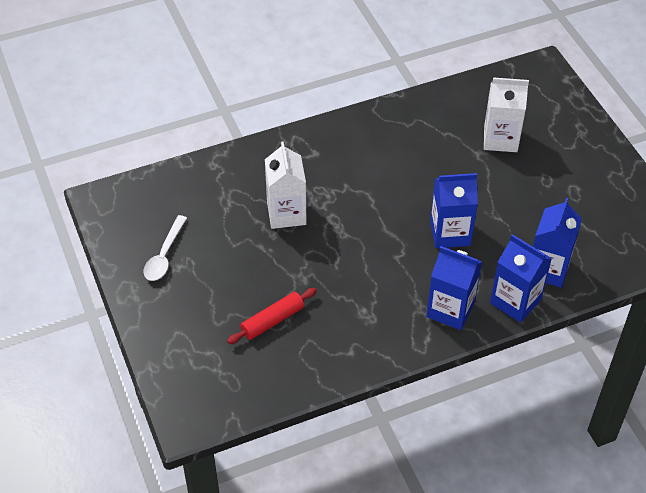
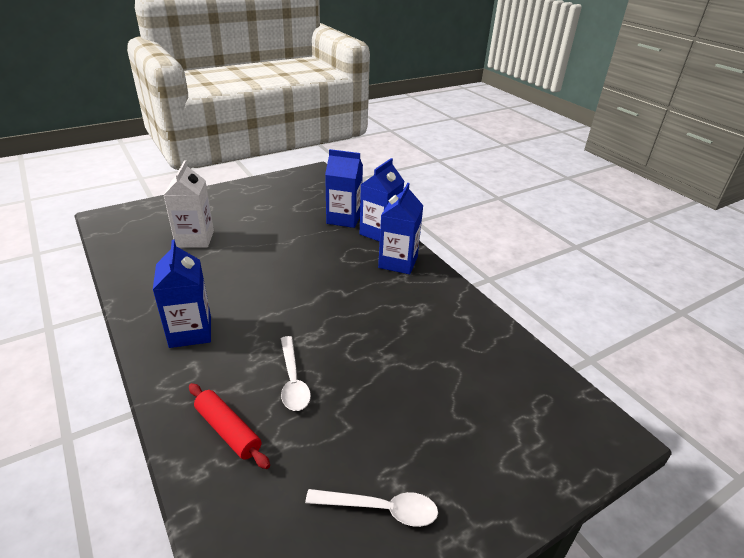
camera: 100 degrees left, 15 degrees down
red rolling pin [227,288,317,344] -> red rolling pin moved to [189,383,270,469]
white carton [265,141,307,229] -> white spoon [281,336,311,411]
blue carton [430,173,478,248] -> blue carton moved to [153,239,211,348]

